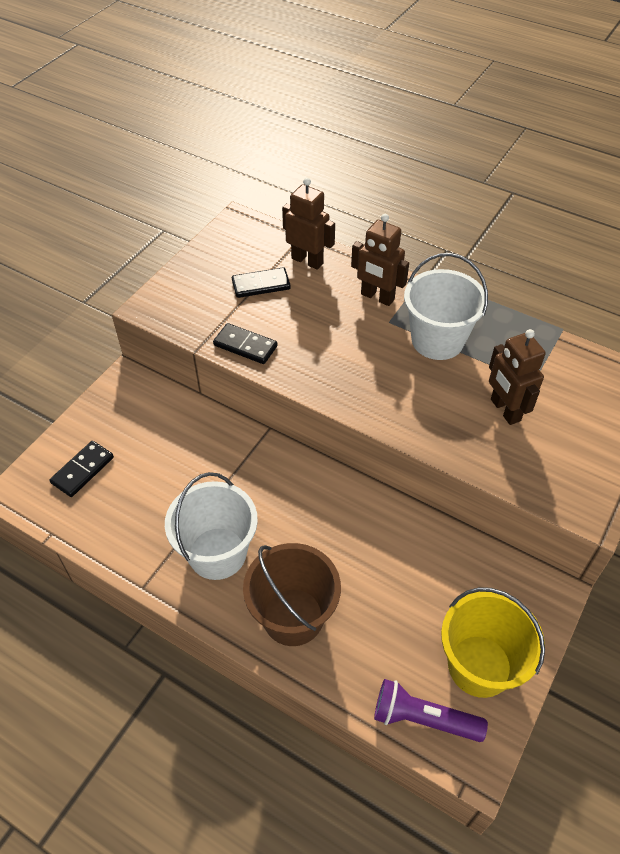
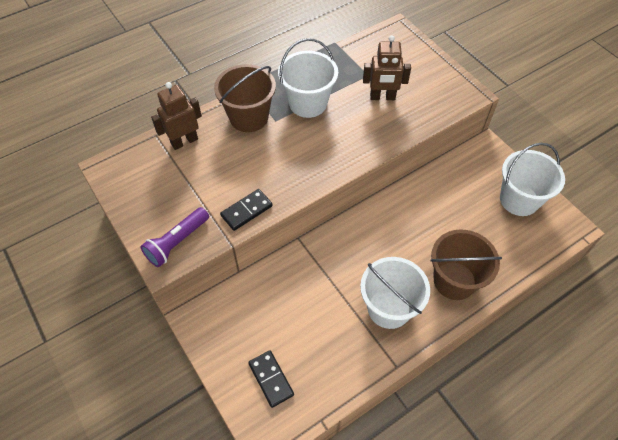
camera: 65 degrees left, 5 degrees up
black domino [232,267,291,298] -> none
brown robot [351,214,409,306] -> brown bucket [214,64,276,132]
purple flashlight [374,679,488,742] -> purple flashlight moved to [140,207,209,267]
yellow bucket [441,587,545,698] -> white bucket [500,143,565,216]

